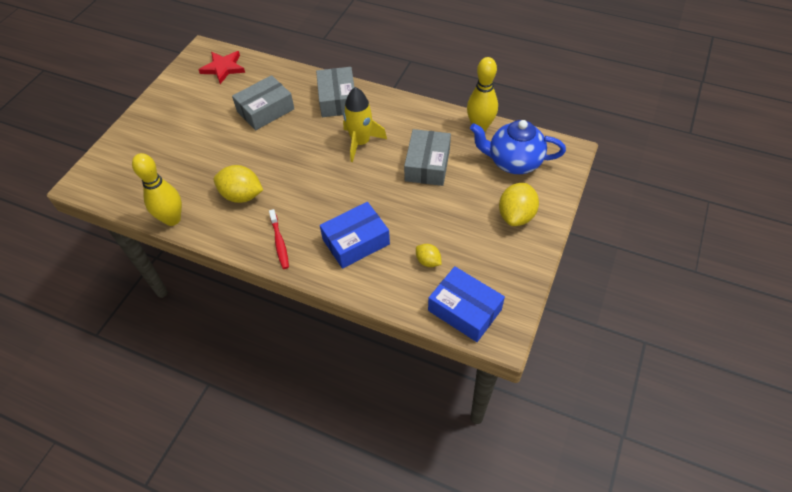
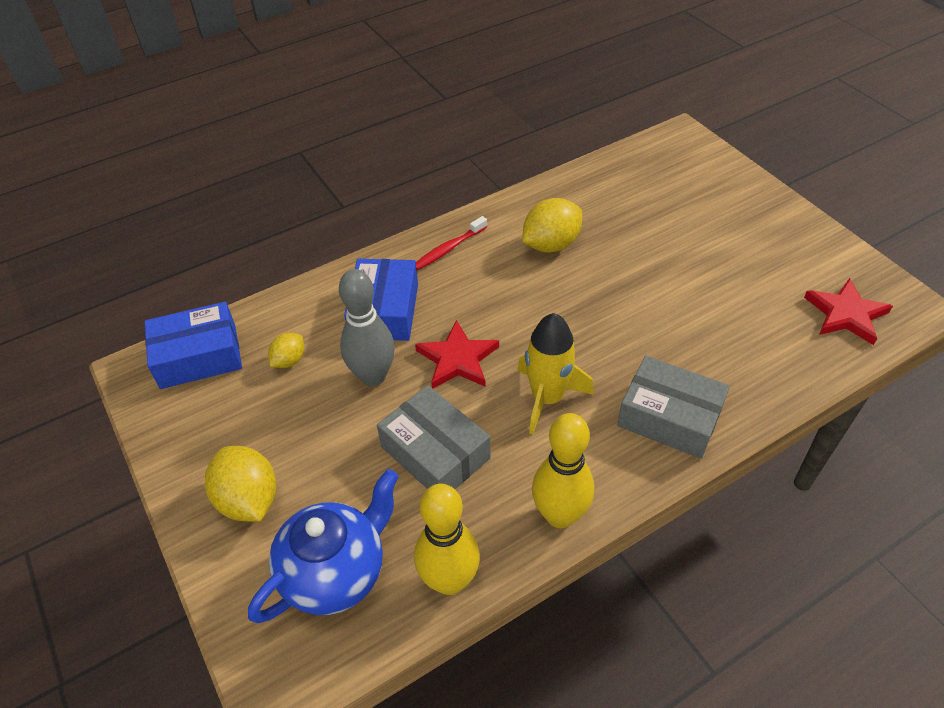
camera: 125 degrees right, 5 degrees down
yellow bowling pin [132,153,182,226] -> yellow bowling pin moved to [532,413,594,528]
grey box [232,75,294,130] -> none
red toothbrush [269,209,289,269] -> red toothbrush turned 60 degrees counterclockwise [416,216,487,270]
yellow lemon [416,244,442,267] -> yellow lemon turned 45 degrees counterclockwise [268,333,304,368]
none -> grey bowling pin [339,269,395,386]
none -> red star [415,320,499,389]

